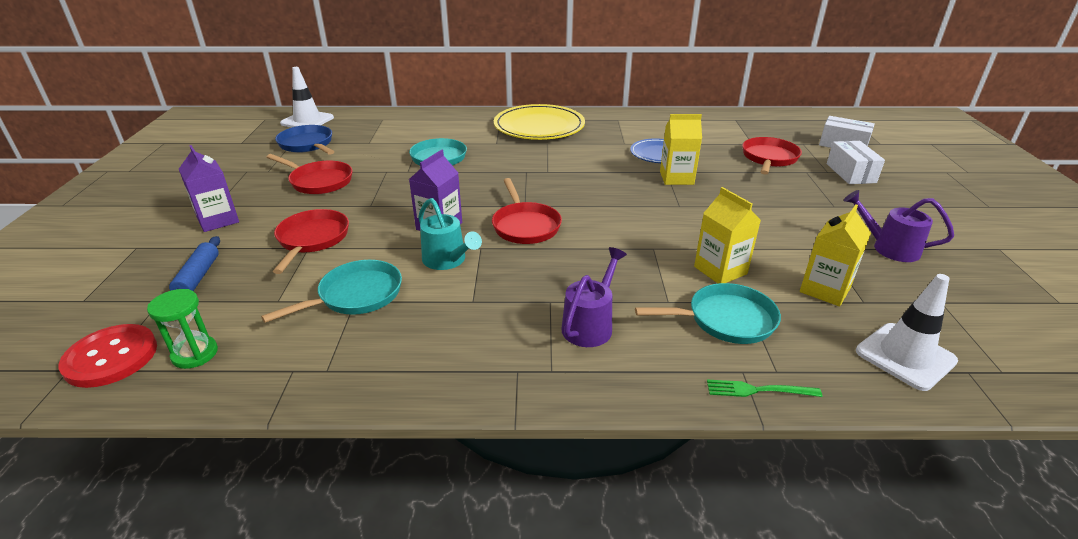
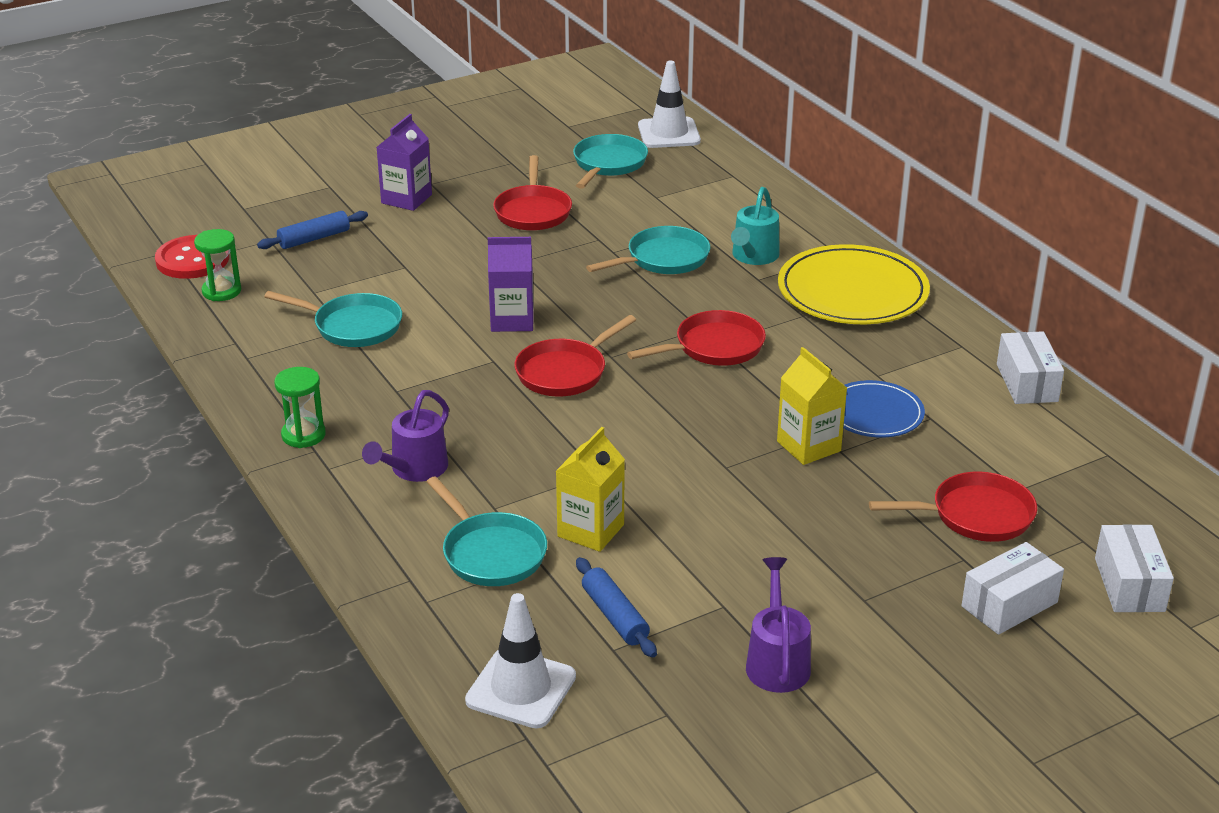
camera: 60 degrees right, 0 degrees up
red pan [273,209,349,274] -> red pan moved to [627,310,766,366]
blue pan [275,125,334,155] -> turquoise pan [573,134,648,189]
turquoise watering can [418,198,482,270] -> turquoise watering can moved to [731,187,780,265]
purple watering can [561,247,627,347] -> purple watering can turned 120 degrees clockwise [362,390,449,482]
green fork [707,380,822,397] -> none
yellow carton [800,205,871,306] -> blue rolling pin [576,557,657,657]
none -> green hourglass [274,367,326,448]
none -> white box [997,331,1064,404]

